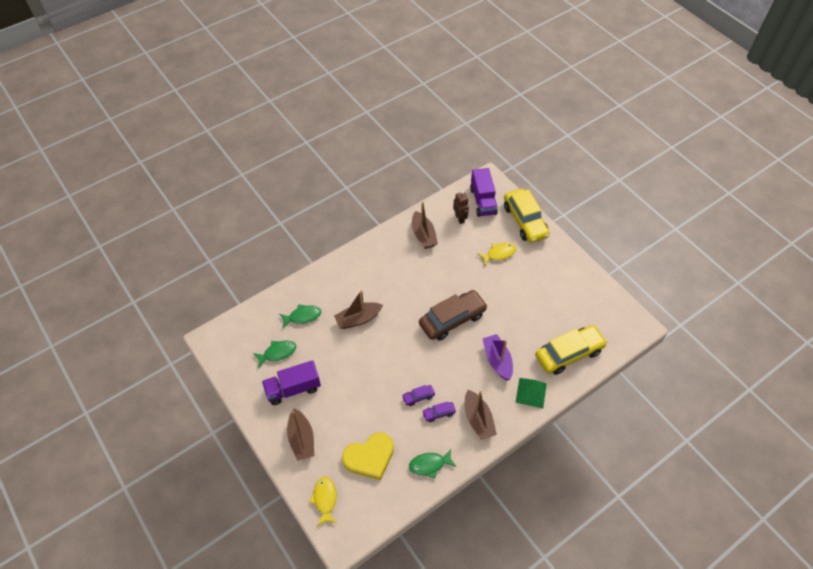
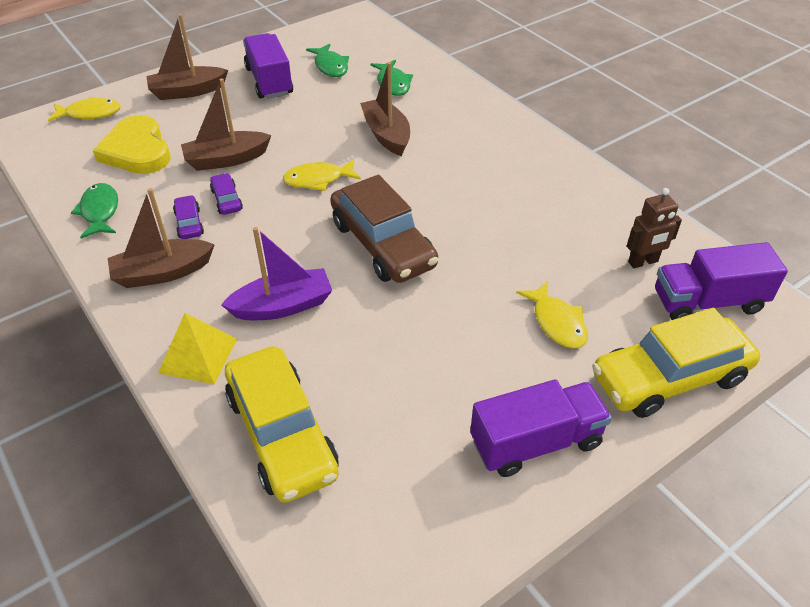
camera: 90 degrees right, 10 degrees down
brown boat [412,202,438,249] -> brown boat moved to [181,78,271,171]
green pyramid [515,378,547,408] -> yellow pyramid [158,313,237,385]
none -> yellow fish [283,159,361,191]
none -> purple truck [470,379,612,477]

